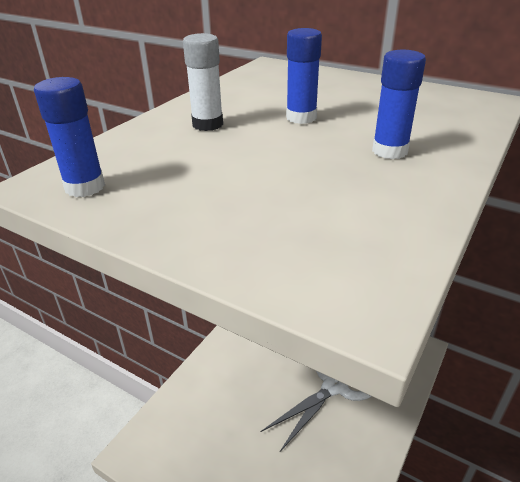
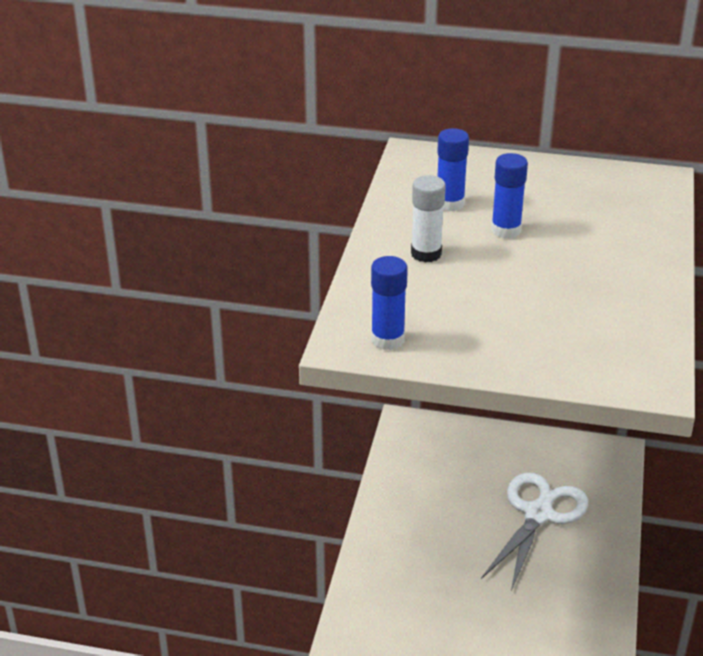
camera: 20 degrees left, 0 degrees up
blue glue stick [372,50,426,159] -> blue glue stick moved to [437,128,469,211]

